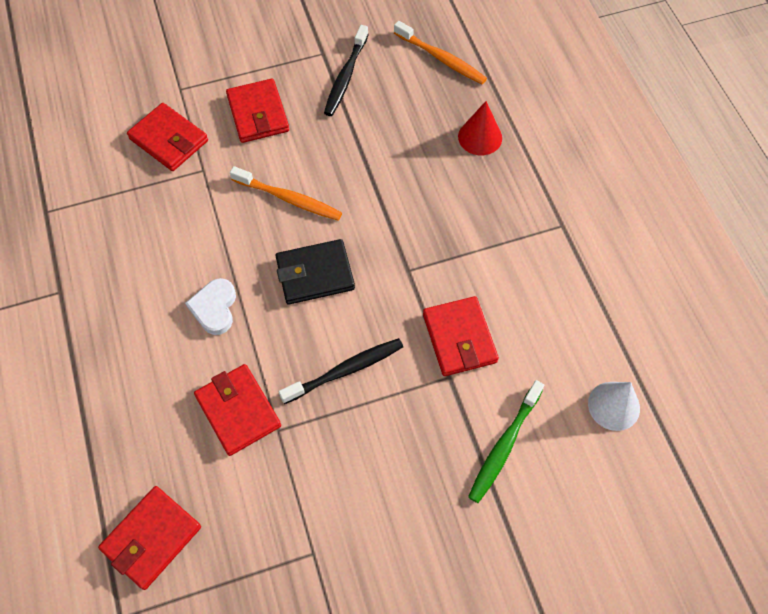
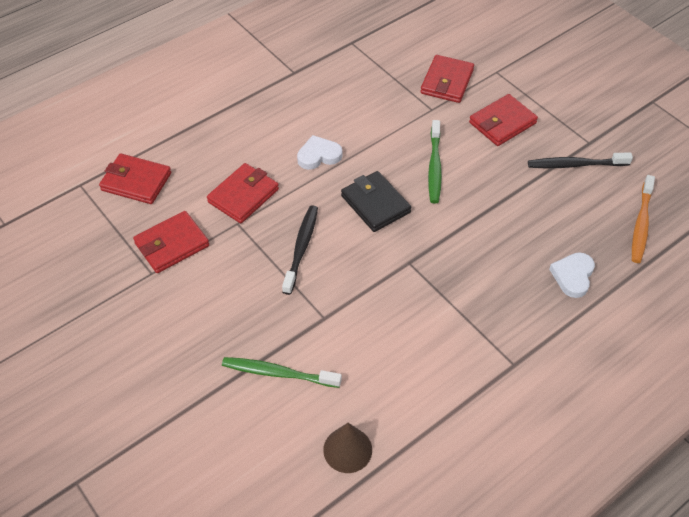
camera: 70 degrees right, 10 degrees down
orange toothbrush [230,166,342,221] -> green toothbrush [428,120,442,203]
black toothbrush [279,338,403,404] -> black toothbrush turned 120 degrees counterclockwise [282,205,318,295]
red wallet [423,296,499,376] -> red wallet moved to [133,211,209,273]
red cone [458,101,502,155] -> white heart [549,252,595,298]
white cone [588,382,640,431] -> brown cone [323,423,372,473]

